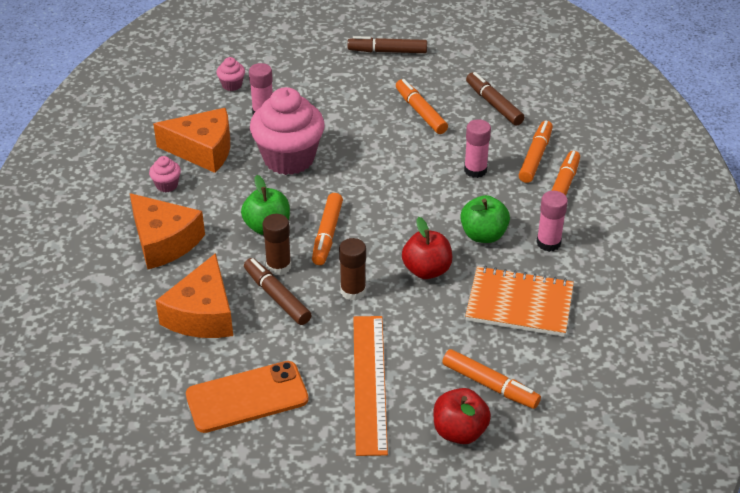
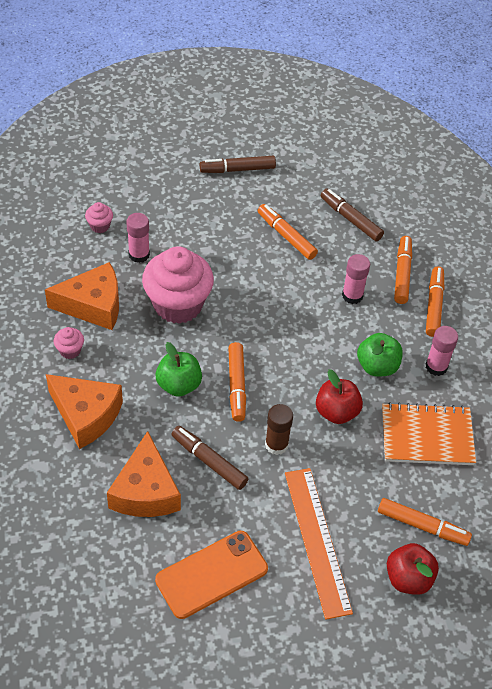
camera: 15 degrees left, 10 degrees up
brown glue stick [262,214,291,275] -> none

